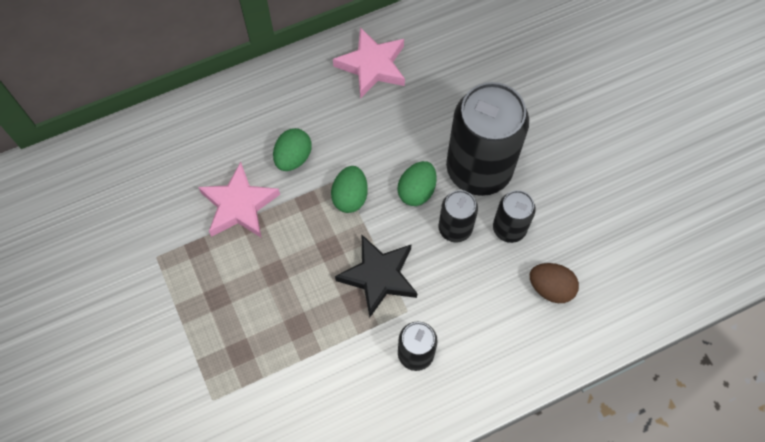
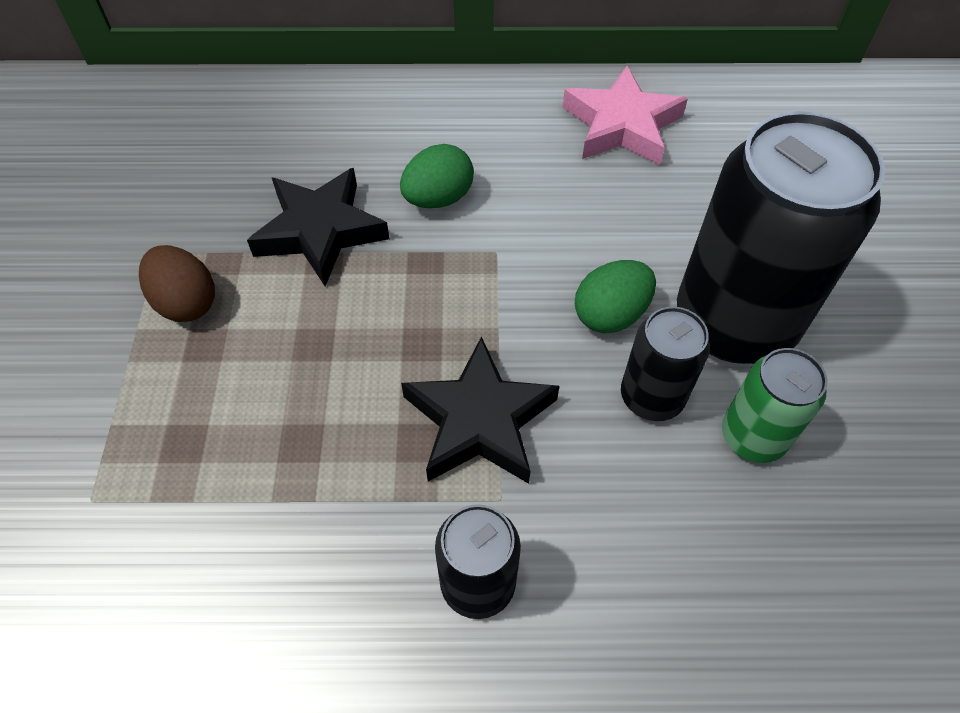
camera: 25 degrees right, 10 degrees down
pink star [198,162,280,237] -> black star [247,168,389,286]
green egg [331,166,368,213] -> none
black can [493,190,536,243] -> green can [722,348,827,463]
brown egg [529,263,579,303] -> brown egg moved to [139,245,215,322]

